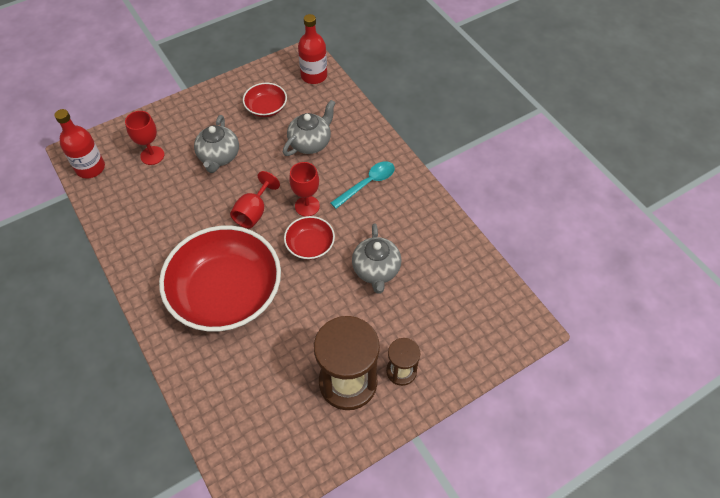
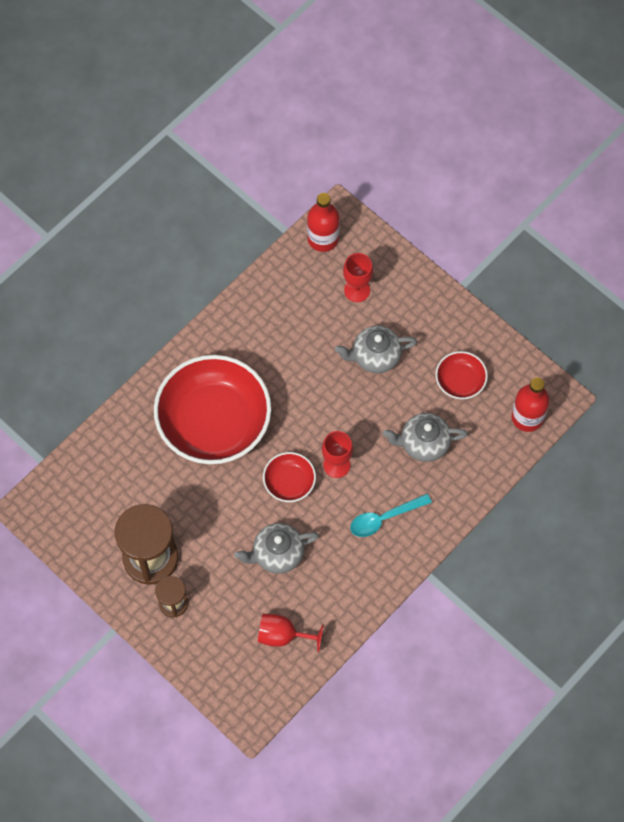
camera: 75 degrees right, 10 degrees up
red goblet [230,171,280,228] -> red goblet moved to [258,614,324,652]
grey teapot [283,100,336,156] -> grey teapot turned 150 degrees clockwise [383,413,468,462]
turquoise spoon [331,161,395,209] -> turquoise spoon turned 120 degrees clockwise [350,494,432,537]

